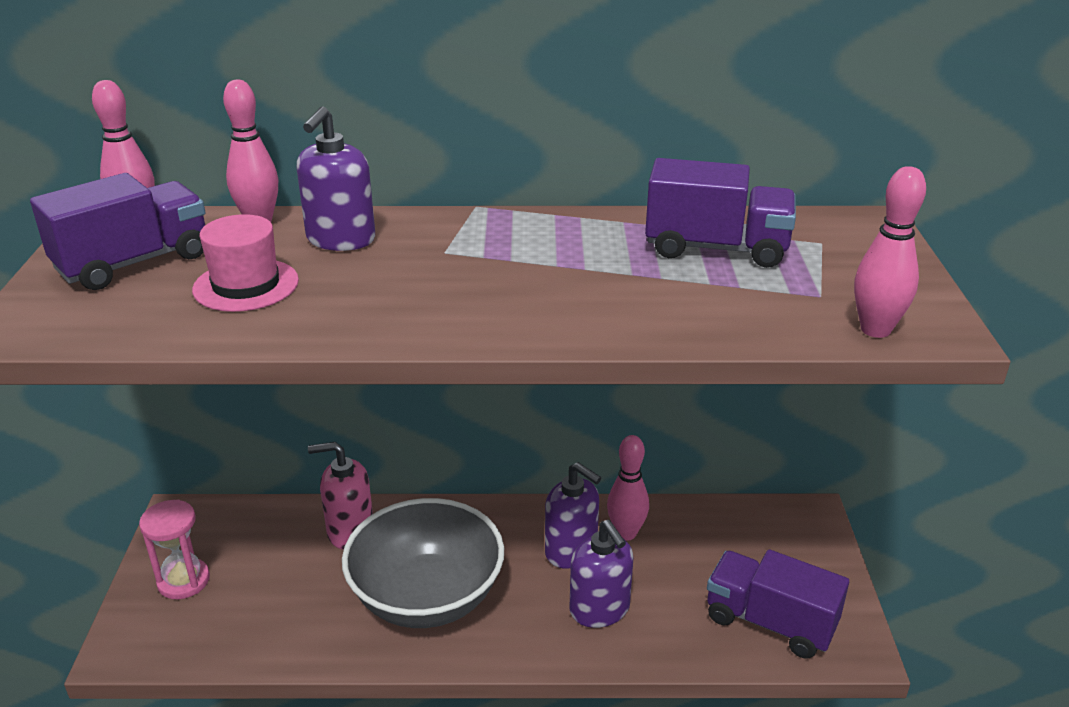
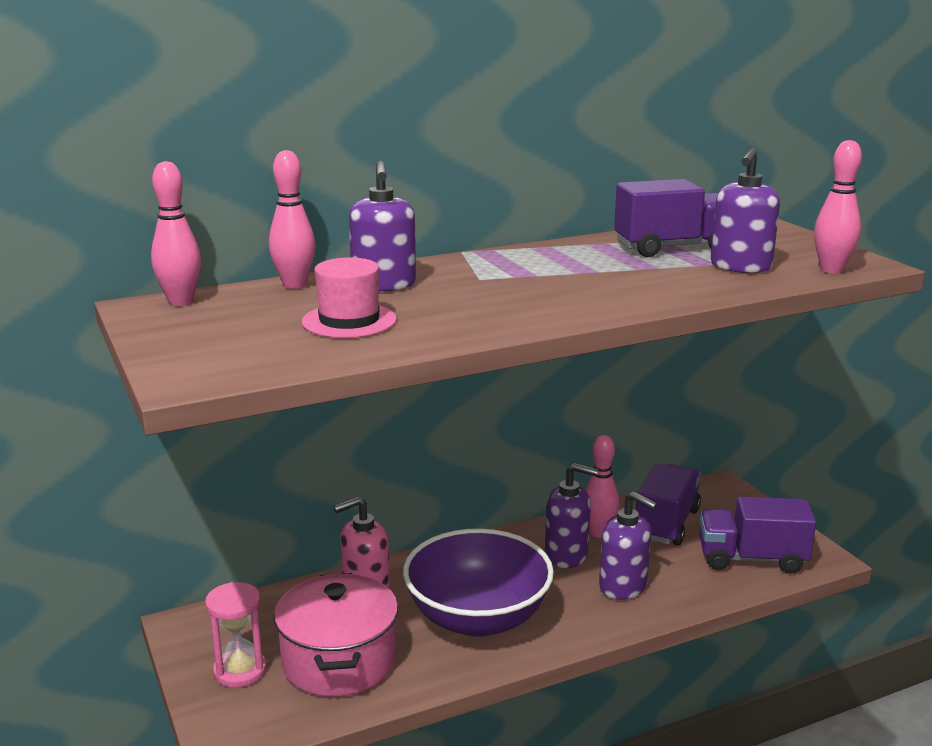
camera: 25 degrees left, 10 degrees down
purple truck [30,173,205,290] -> purple truck moved to [636,464,701,546]
grey bowl [342,498,504,628] -> purple bowl [403,528,554,637]
none -> pink pot [274,573,398,697]
none -> purple soap dispenser [710,148,780,273]

